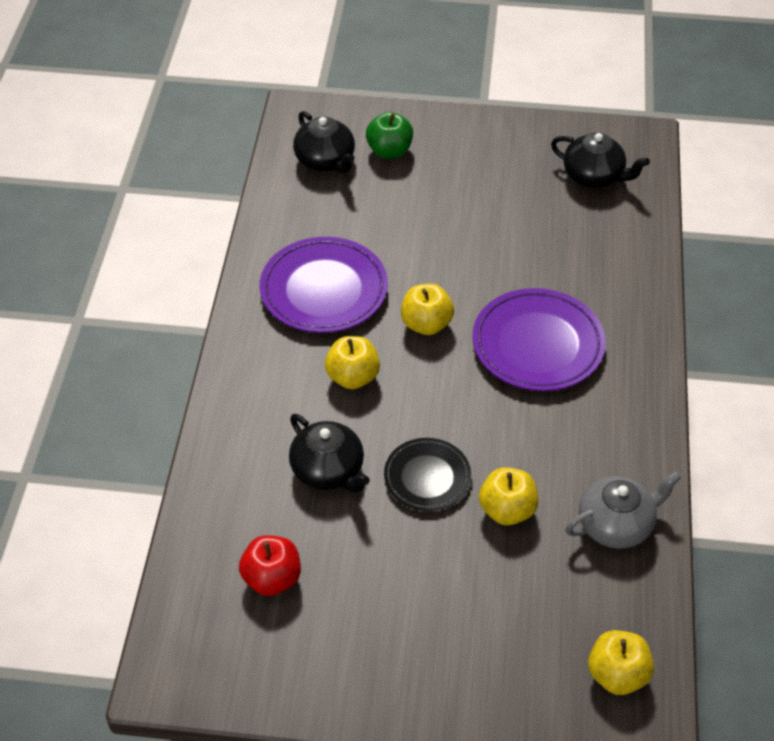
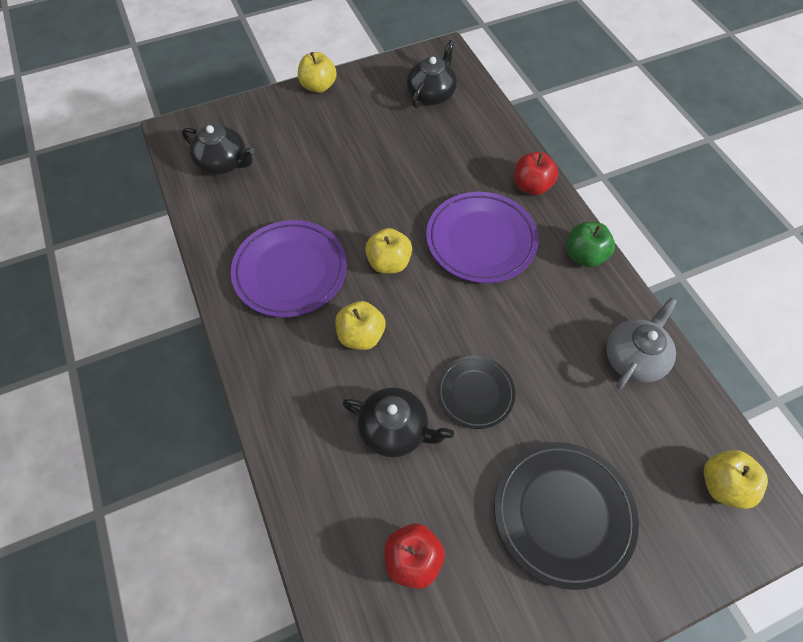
camera: 30 degrees left, 10 degrees up
green apple [366,112,413,159] -> green apple moved to [567,222,615,267]
yellow apple [479,467,538,525] -> yellow apple moved to [298,52,337,93]
black teapot [551,132,650,188] -> black teapot turned 60 degrees counterclockwise [407,40,457,108]
none -> black plate [494,442,639,590]
none -> red apple [514,152,558,195]

